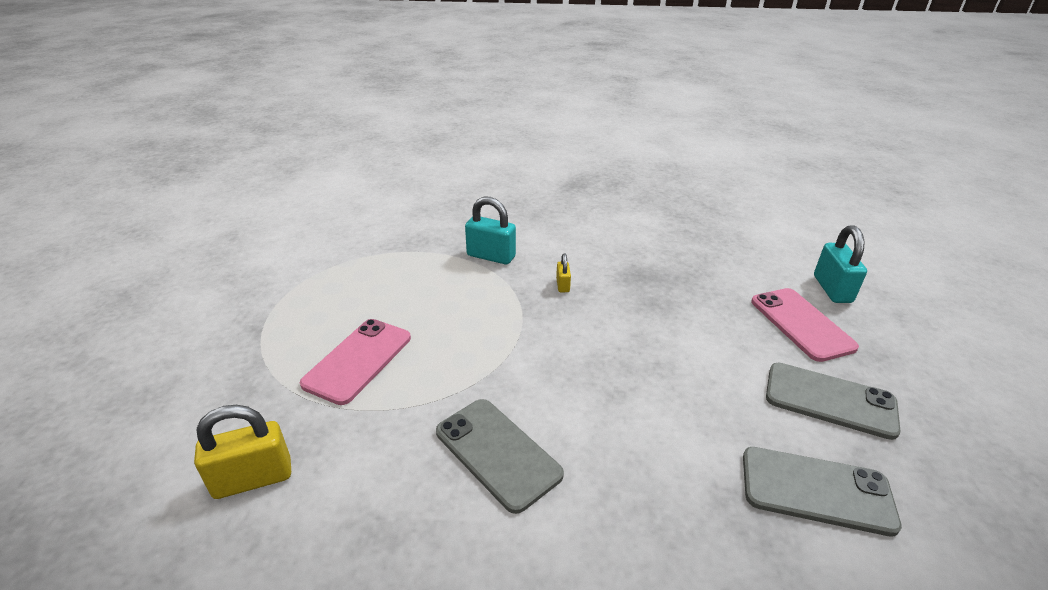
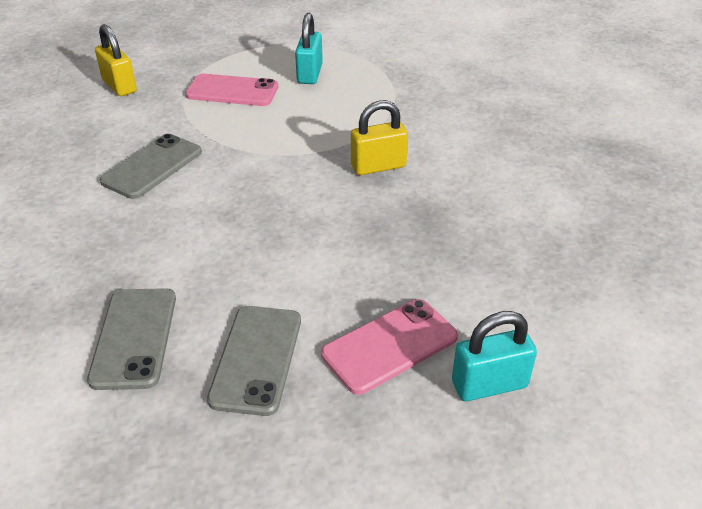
camera: 75 degrees right, 5 degrees up
turquoise padlock [465,197,516,264] -> turquoise padlock moved to [295,13,323,84]
yellow padlock [556,253,571,292] -> yellow padlock [351,100,408,175], size x1.94

